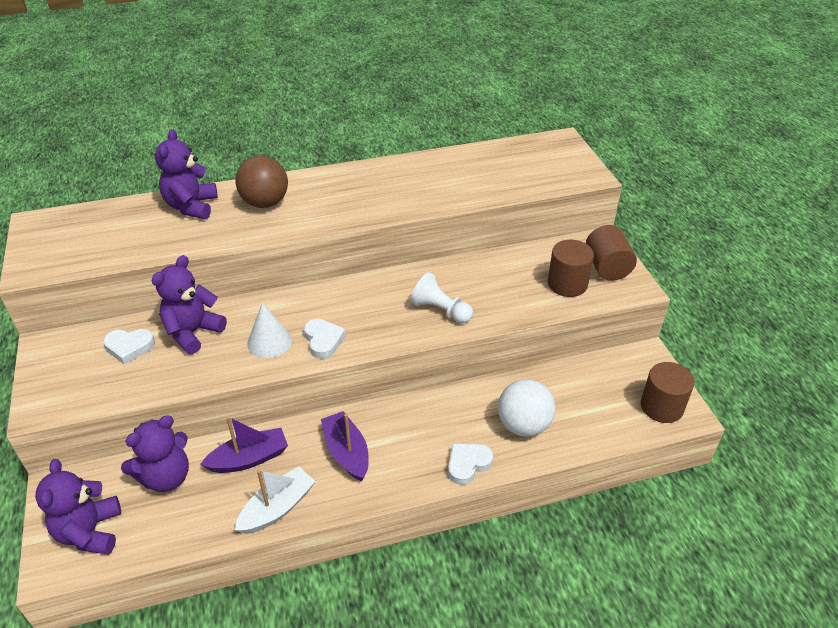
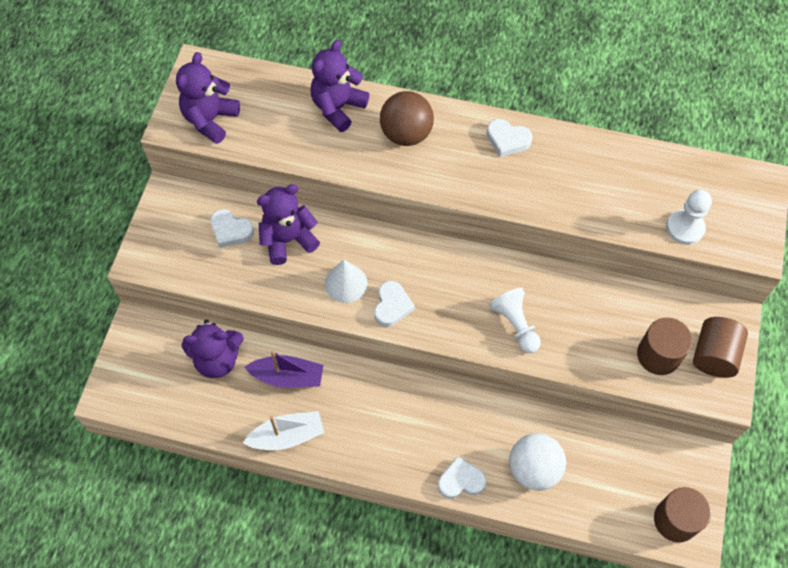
camera: 30 degrees right, 20 degrees up
purple teddy bear [35,459,121,555] -> purple teddy bear moved to [176,52,240,144]
purple boat [321,411,369,481] -> none
none -> white heart [487,119,533,157]
none -> white pawn [666,190,712,245]

